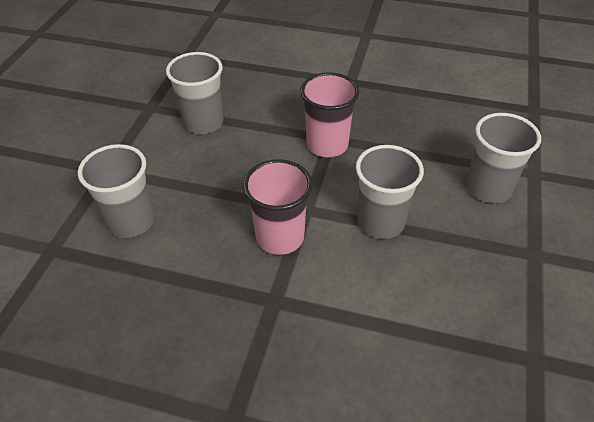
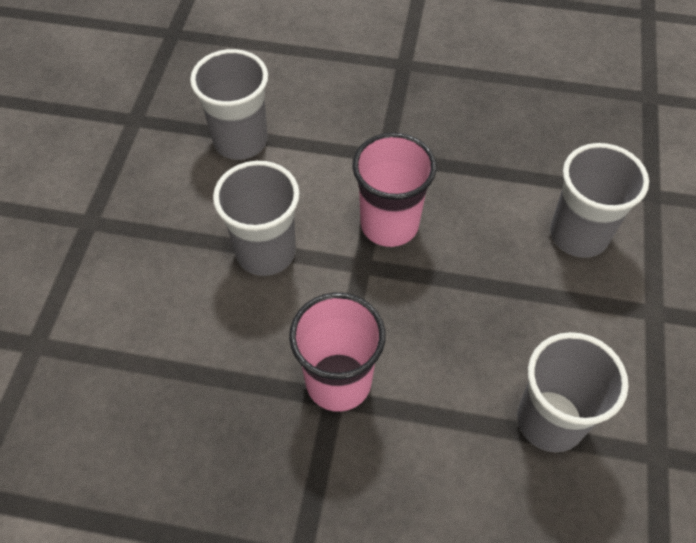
camera: 175 degrees right, 10 degrees up
grey cup [466,113,541,203] -> grey cup moved to [190,49,268,160]

